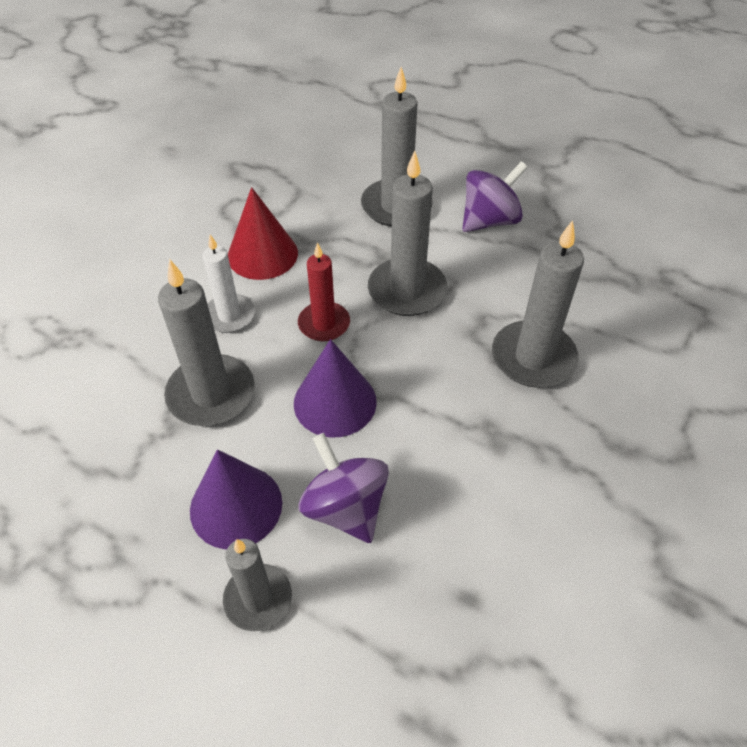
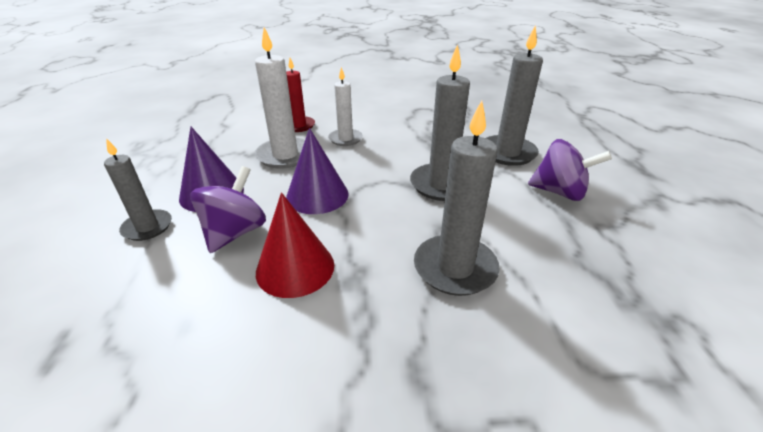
camera: 55 degrees right, 15 degrees down
grey candle [158,260,255,426] -> white candle [255,27,305,169]
red cone [228,187,298,280] -> red cone moved to [256,192,334,298]
red candle [298,242,350,341] -> red candle moved to [286,58,315,132]

